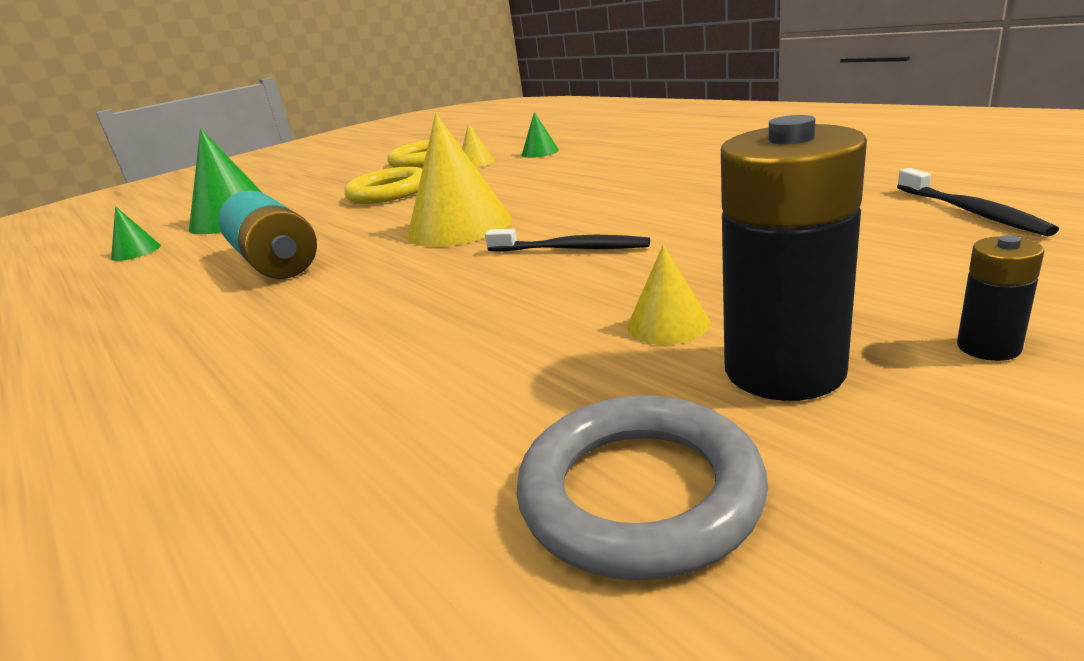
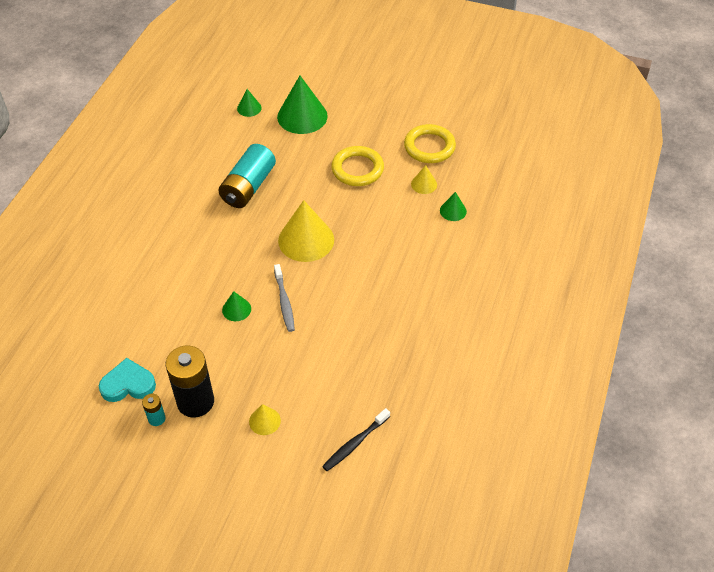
camera: 55 degrees right, 25 degrees up
black toothbrush [485,229,650,252] -> grey toothbrush [274,264,295,332]
grey ring [517,395,768,580] -> turquoise heart [99,358,156,402]
yellow cone [627,245,710,345] -> yellow cone moved to [249,404,281,435]
black battery [957,235,1044,361] -> none
none -> turquoise battery [142,394,165,426]
none -> green cone [222,291,251,321]

